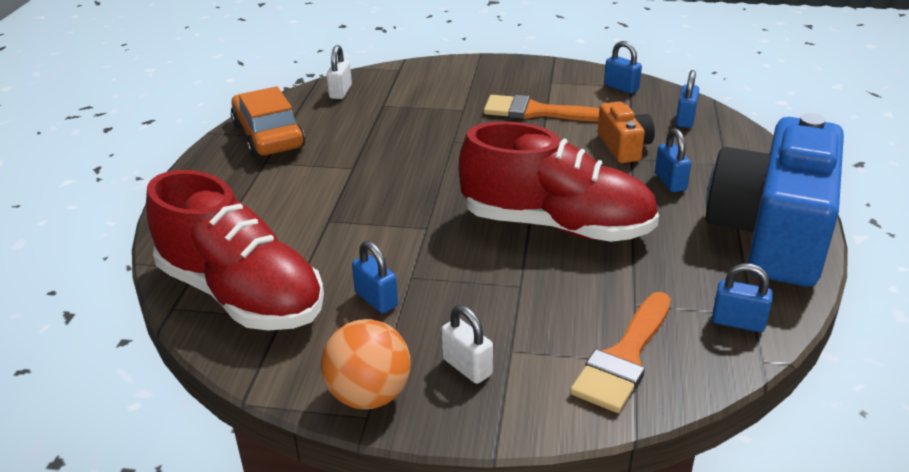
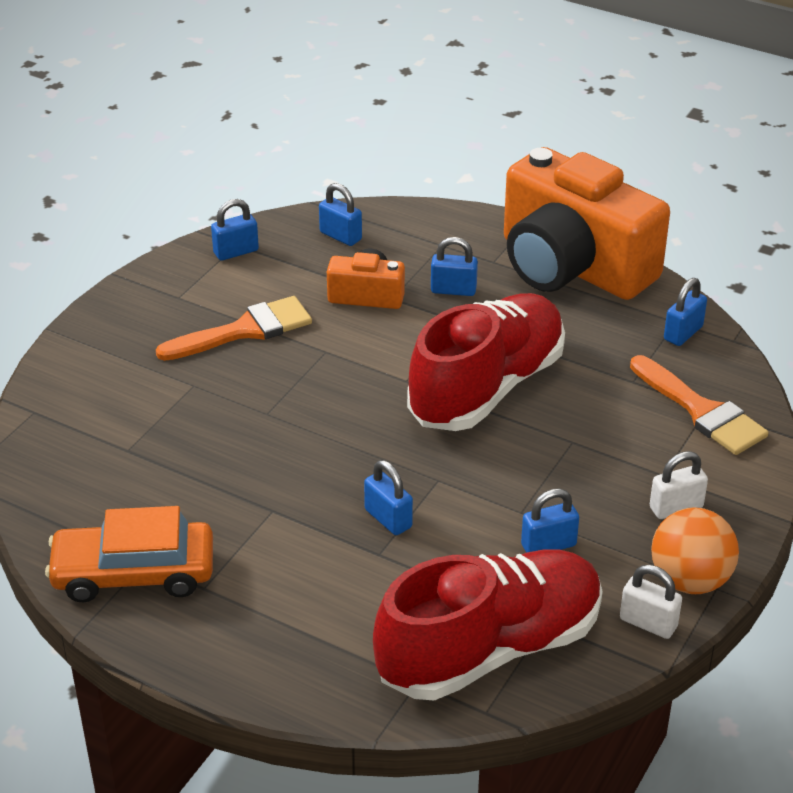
camera: 70 degrees left, 5 degrees up
white padlock [326,45,352,99] -> white padlock moved to [620,565,682,639]
orange brush [484,95,599,122] -> orange brush turned 150 degrees counterclockwise [156,296,312,361]
blue camera [706,113,844,287] -> orange camera [504,147,670,300]
none -> blue padlock [364,460,413,535]

